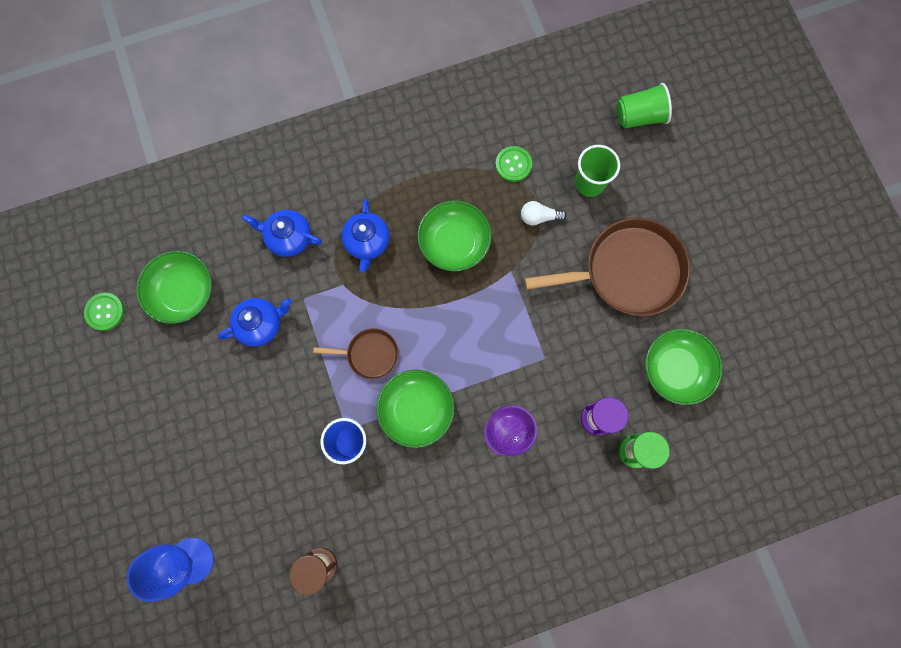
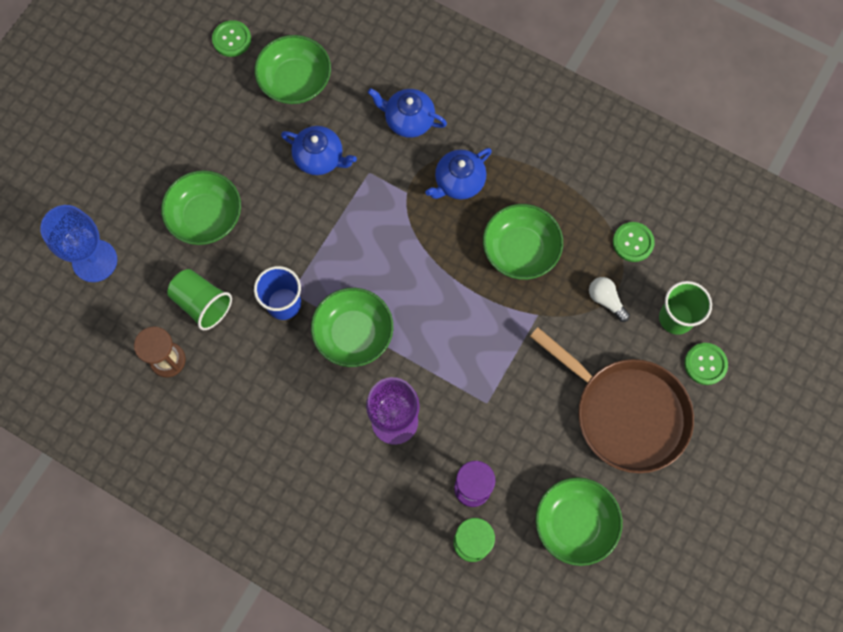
camera: 50 degrees right, 5 degrees down
blue teapot [242,210,322,257] -> blue teapot turned 45 degrees counterclockwise [368,88,447,138]
brown pan [313,328,399,379] -> none
green cup [617,83,672,129] -> green cup moved to [167,269,232,330]
none -> green bowl [161,170,241,245]
none -> green button [684,343,728,385]

